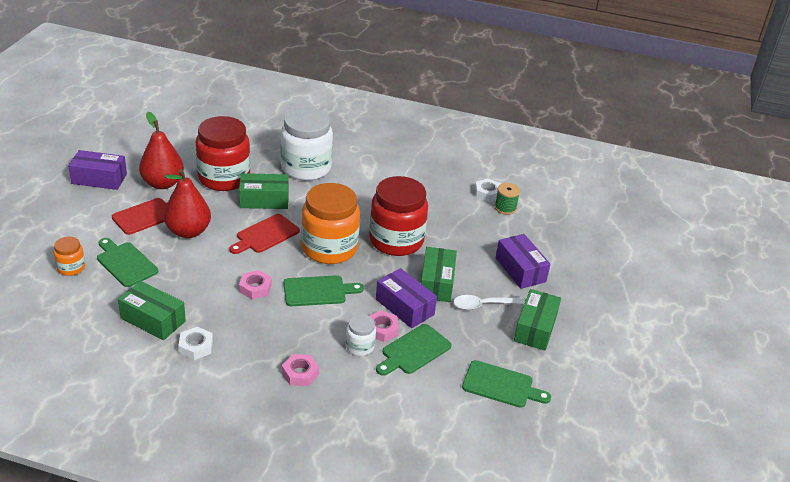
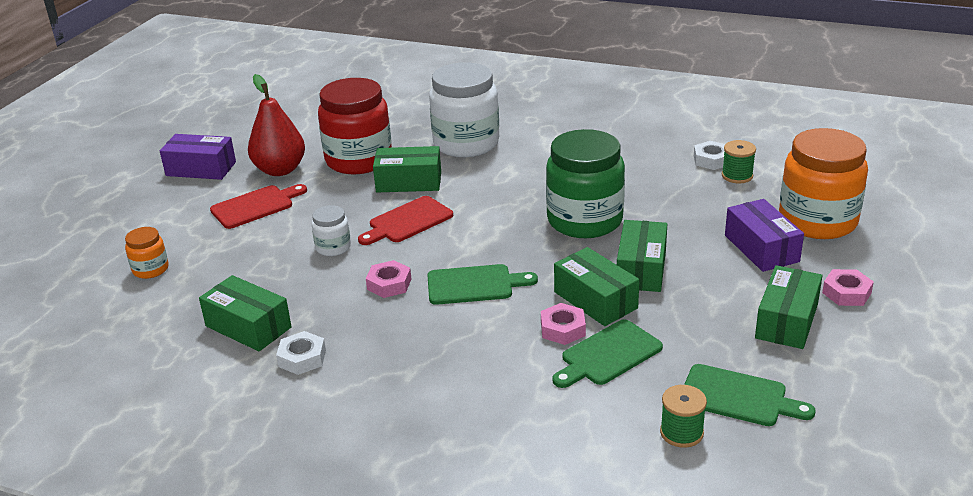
camera: 10 degrees right, 5 degrees down
green cutting board [97,238,158,287] -> none
red pear [164,169,211,238] -> none
pink nut [282,354,319,386] -> pink nut moved to [822,269,874,306]
orange jar [301,183,360,264] -> orange jar moved to [779,128,868,239]
white jar [346,314,376,356] -> white jar moved to [312,205,351,256]
red jar [369,176,428,256] -> green jar [546,129,625,238]
purple box [376,268,437,328] -> green box [554,247,639,326]
white spoon [454,295,525,310] -> none
none -> green spool [660,385,707,448]

